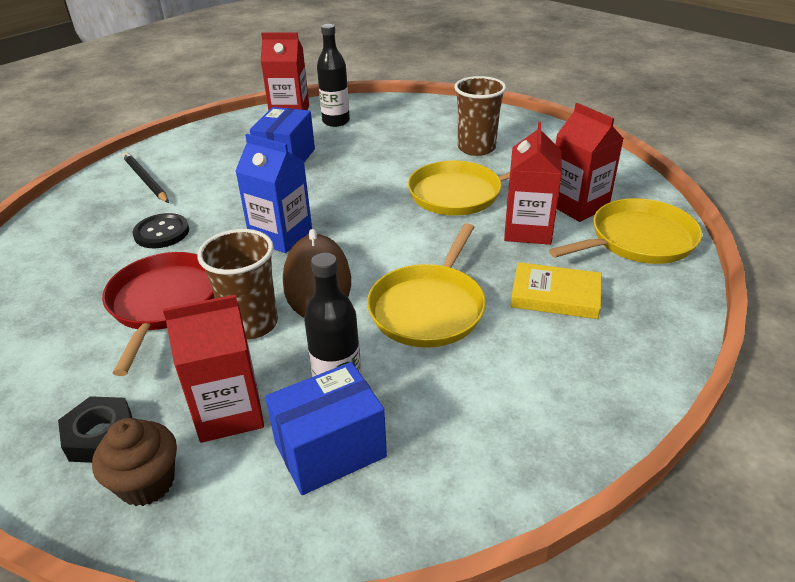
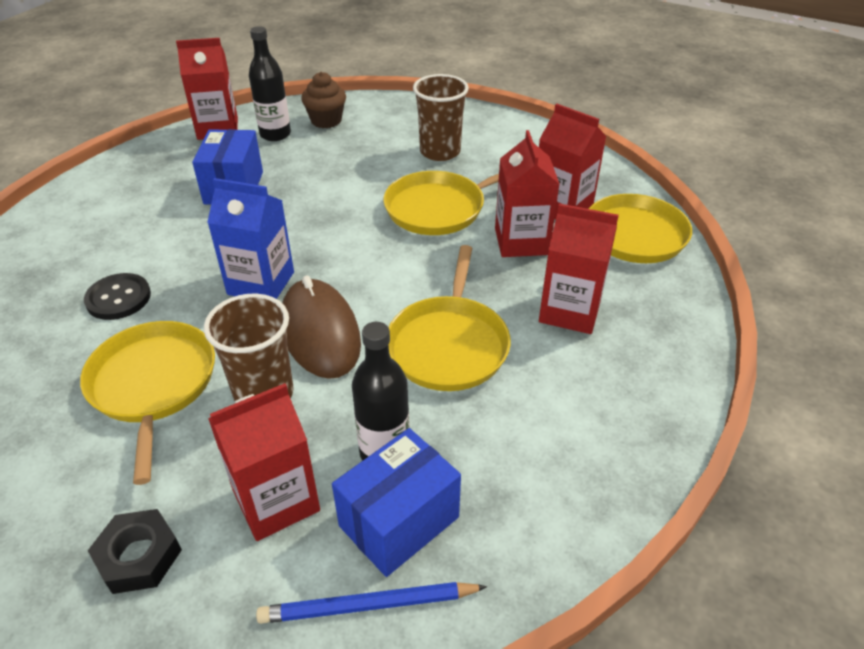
camera: 15 degrees left, 5 degrees up
brown cupcake [92,418,177,506] -> brown cupcake moved to [301,72,346,128]
red pan [102,252,215,376] -> yellow pan [80,321,215,485]
black pencil [123,152,169,203] -> none
yellow book [511,262,601,319] -> red carton [539,203,619,334]
none -> blue pencil [256,582,487,624]

